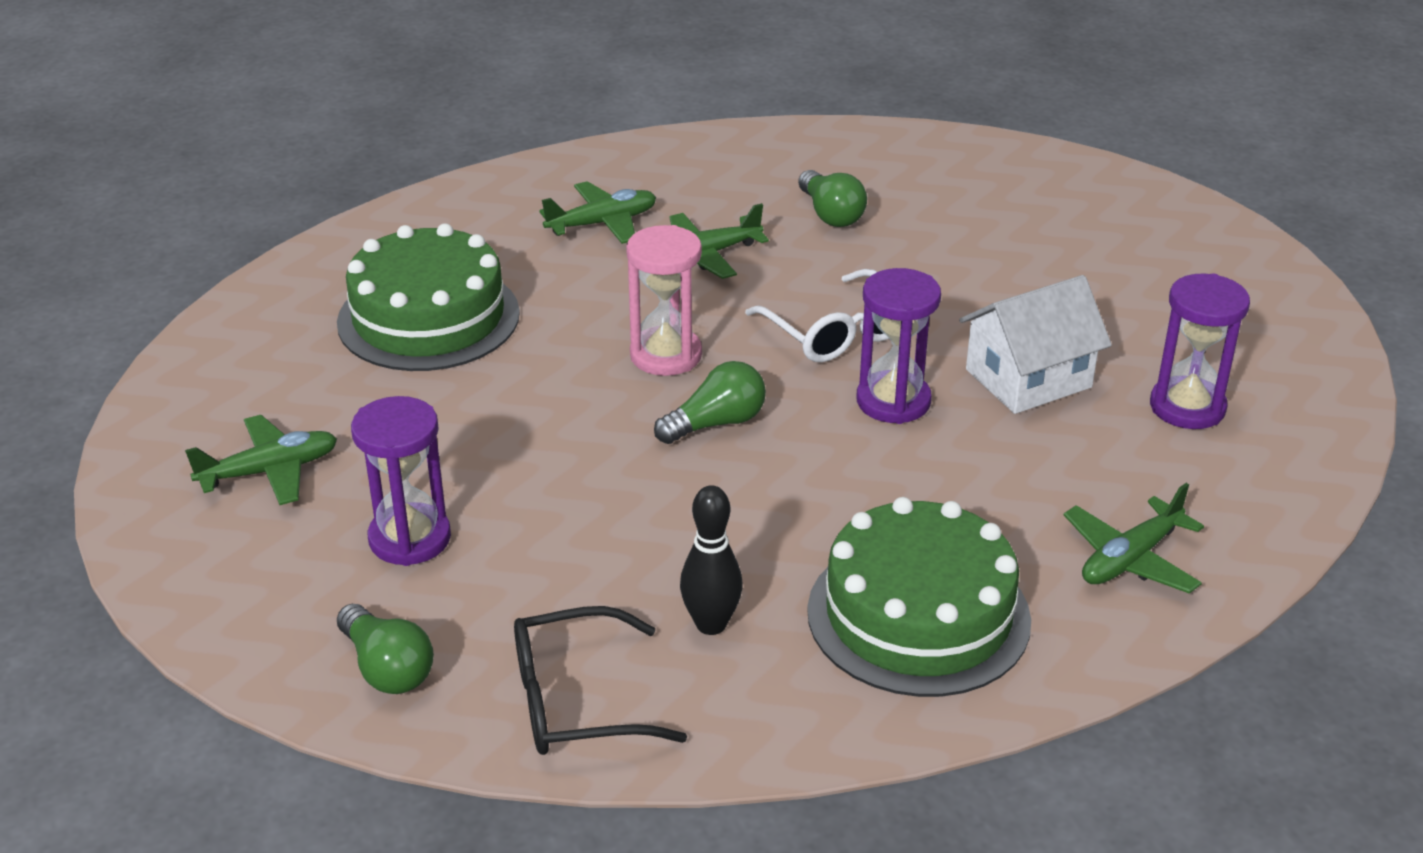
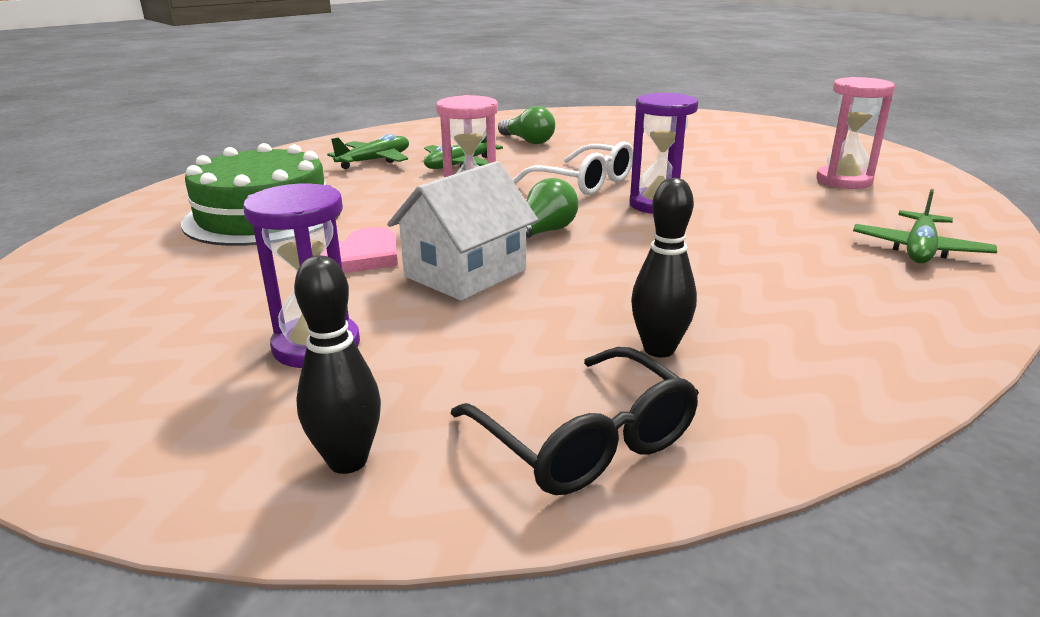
camera: 20 degrees left, 10 degrees down
green plane [185,415,337,505] -> none
green light bulb [337,604,434,694] -> black bowling pin [294,256,381,474]
black glasses [514,606,687,755] -> black glasses turned 90 degrees counterclockwise [451,347,699,495]
green cake [807,497,1031,697] -> none
white house [959,275,1112,414] -> white house moved to [387,161,538,301]
purple hourglass [1150,273,1250,429] -> pink hourglass [816,77,895,189]
none -> pink heart [321,227,398,273]

